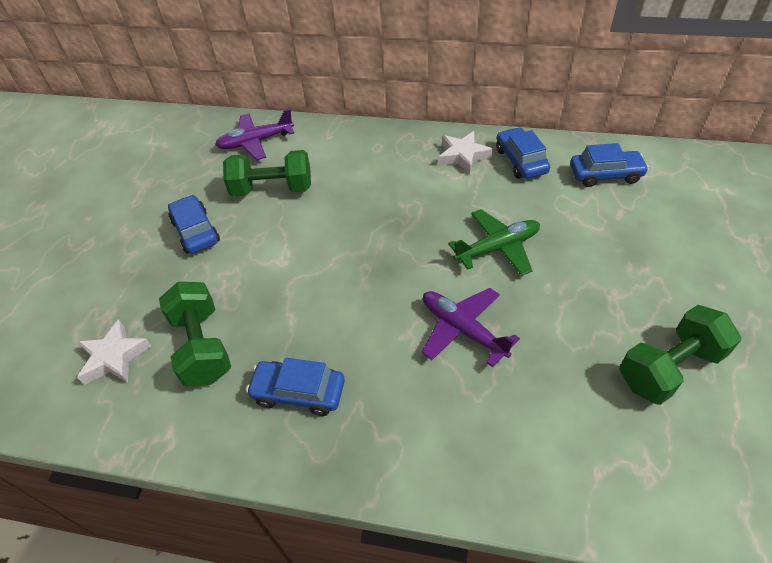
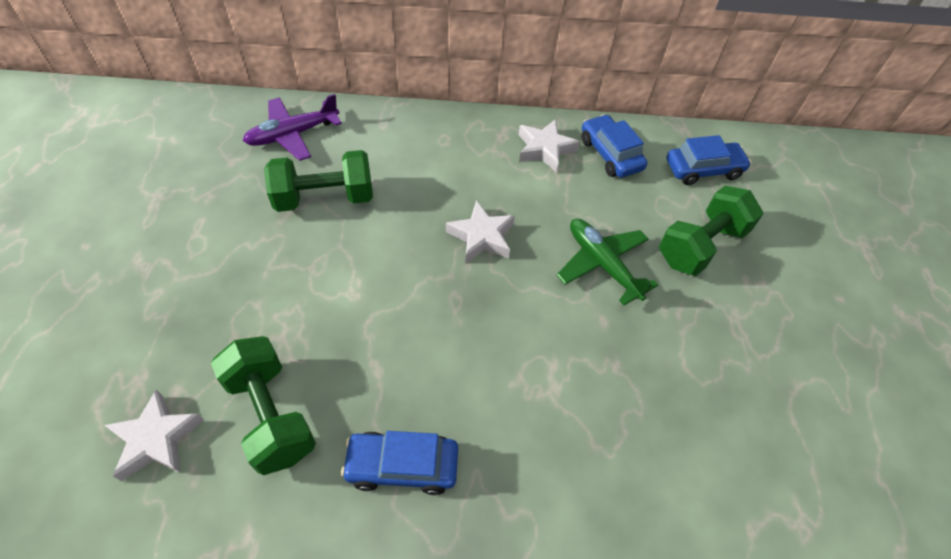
camera: 15 degrees left, 5 degrees up
blue car [168,195,220,254] -> none
purple plane [421,288,520,367] -> none
green plane [448,209,540,276] -> green plane turned 90 degrees counterclockwise [557,219,658,305]
green dumbbell [620,305,742,405] -> green dumbbell moved to [659,186,764,276]
none -> white star [446,200,515,263]

